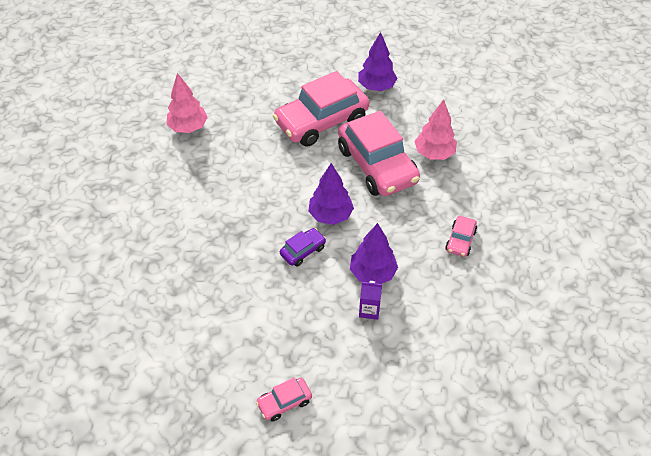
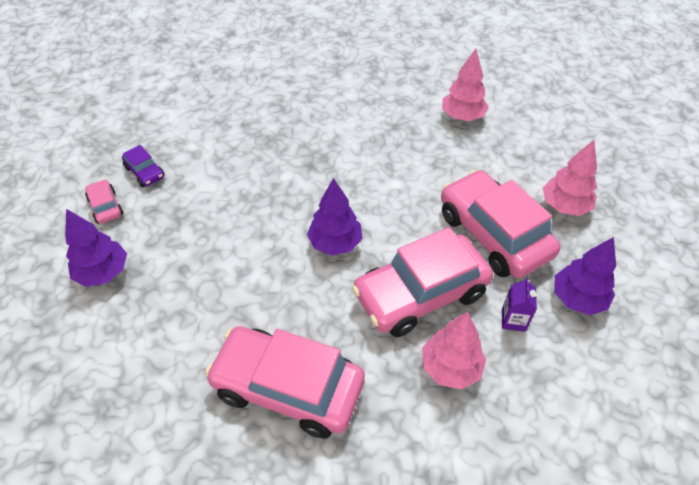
camera: 90 degrees right, 0 degrees up
purple car [280,228,326,267] -> purple car moved to [122,145,165,187]
purple tree [350,223,398,284] -> purple tree moved to [65,209,127,287]
purple carton [359,281,382,320] -> purple carton moved to [502,277,537,332]
pink car [445,216,477,257] -> pink car [205,326,365,439], size x2.29
none -> pink tree [543,140,597,216]

